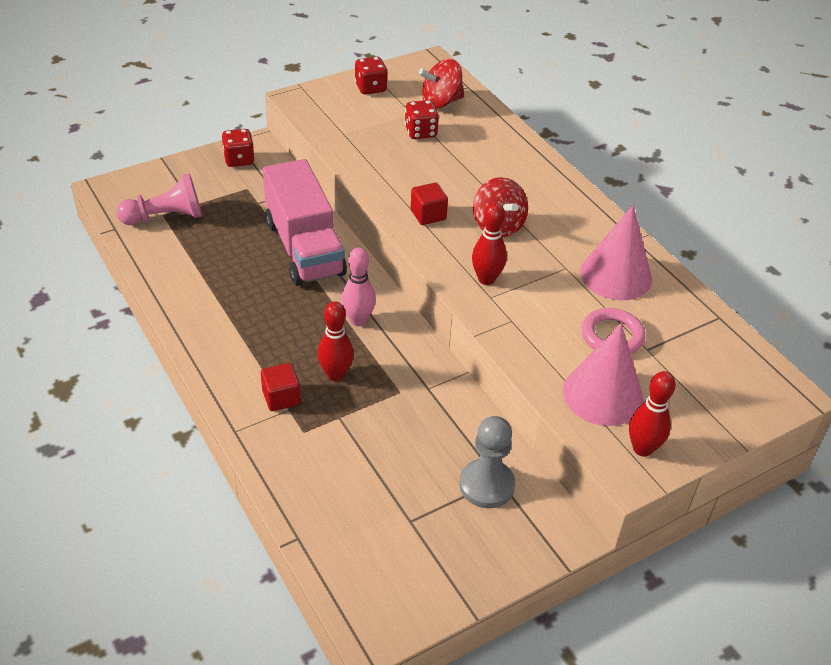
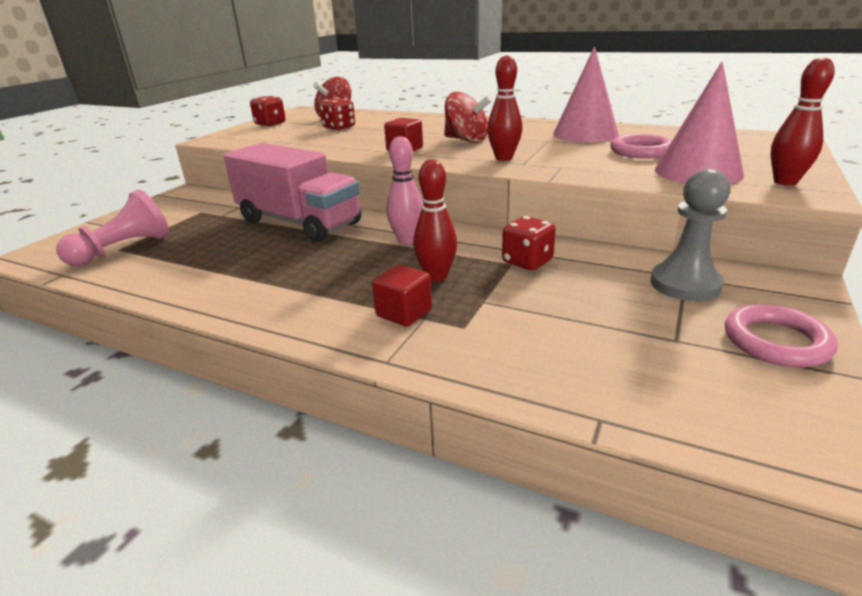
camera: 30 degrees left, 15 degrees down
red dice [222,129,255,167] -> red dice moved to [502,216,556,270]
none -> pink ring [725,304,838,367]

